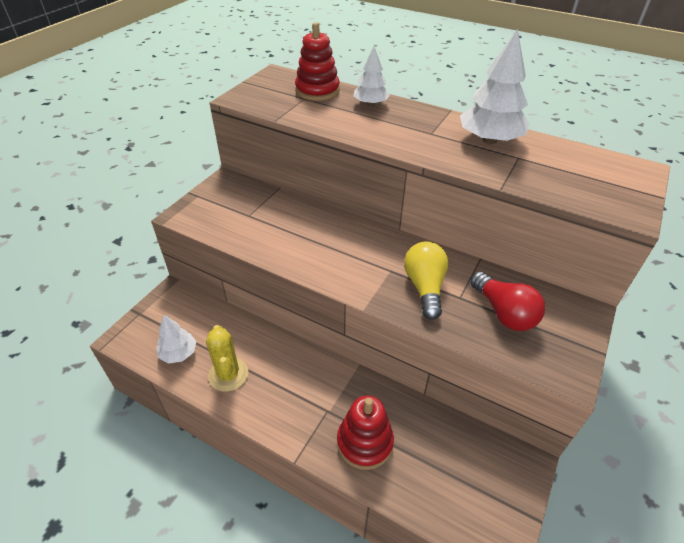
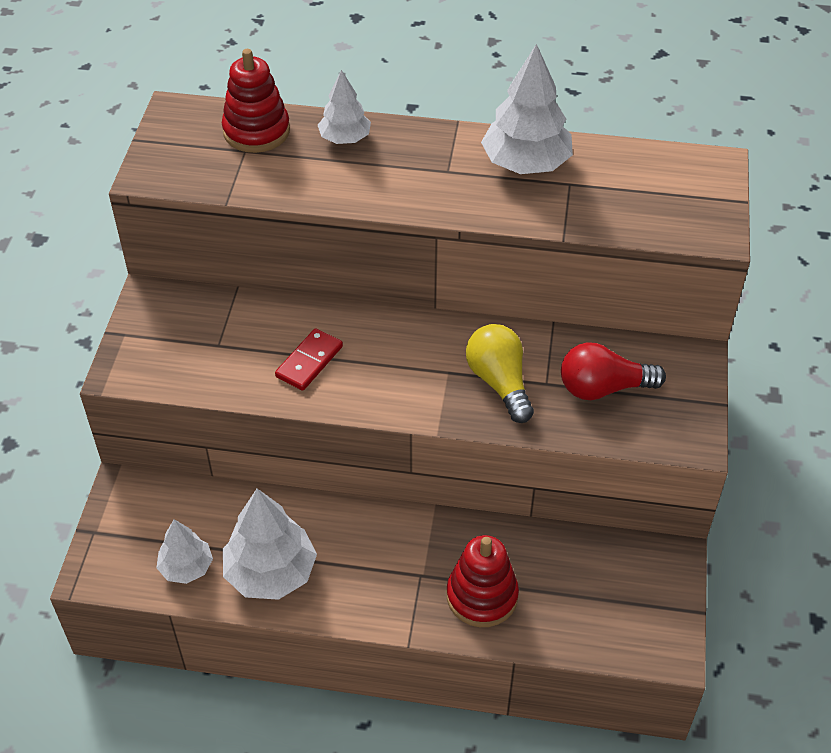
camera: 20 degrees left, 5 degrees up
yellow cactus [206,325,248,392] -> white tree [223,489,317,600]
red light bulb [470,272,545,331] -> red light bulb turned 135 degrees clockwise [561,342,666,400]
none -> red domino [275,328,343,391]

